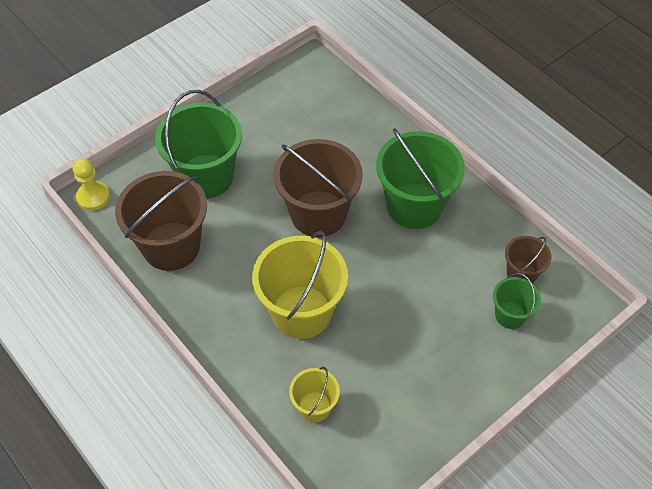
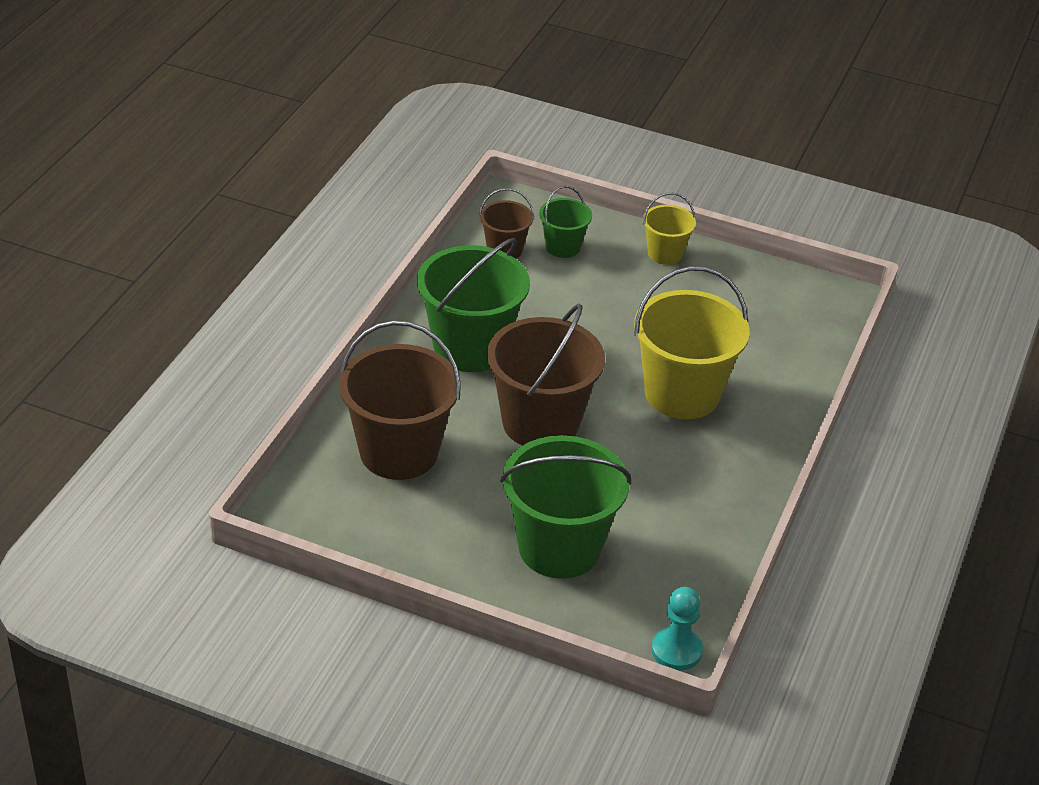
camera: 120 degrees left, 15 degrees down
yellow pawn [73,158,110,211] -> turquoise pawn [651,587,703,671]
brown bucket [115,171,207,271] -> brown bucket moved to [339,320,461,480]
yellow bucket [289,367,340,422] -> yellow bucket moved to [643,193,696,265]

